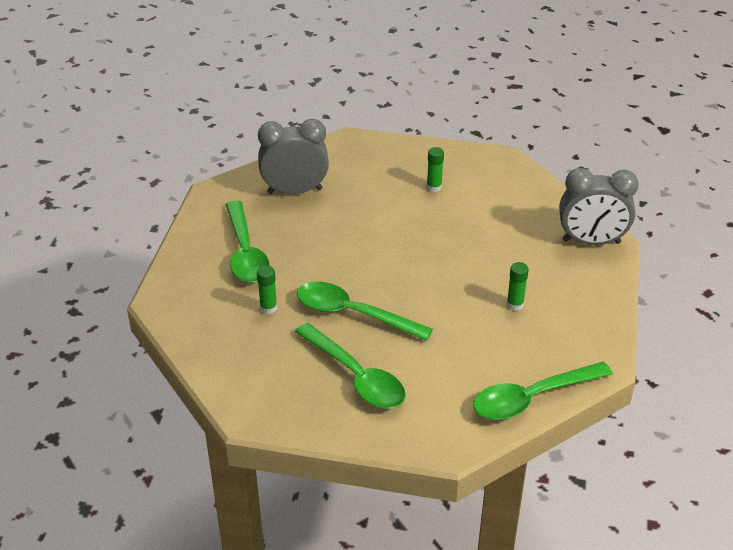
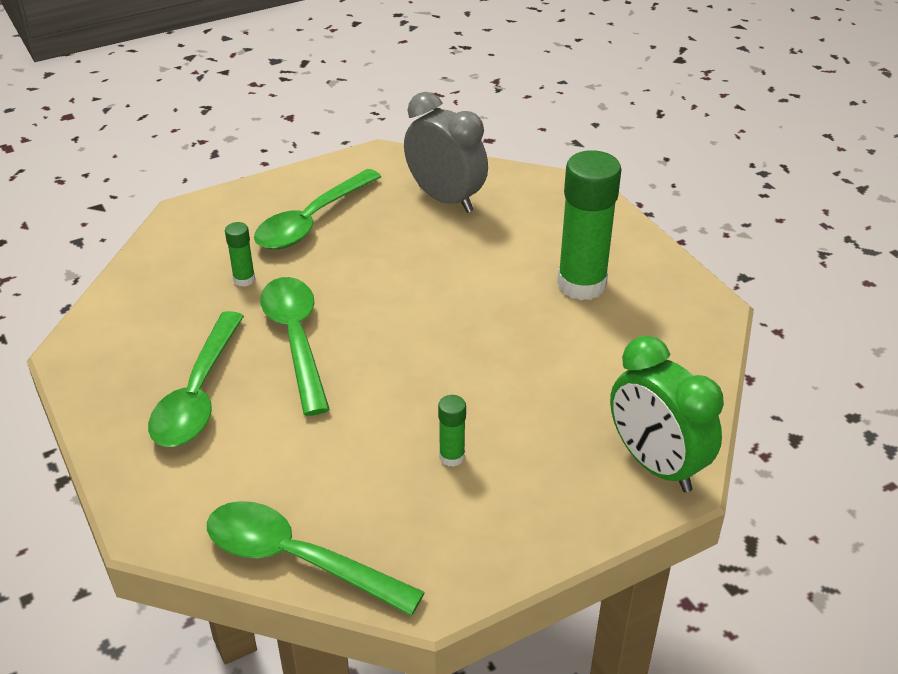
camera: 50 degrees right, 0 degrees up
green glue stick [427,147,444,192] -> green glue stick [557,150,621,300], size x2.23
grey clock [559,168,639,245] -> green clock [610,336,724,492]

